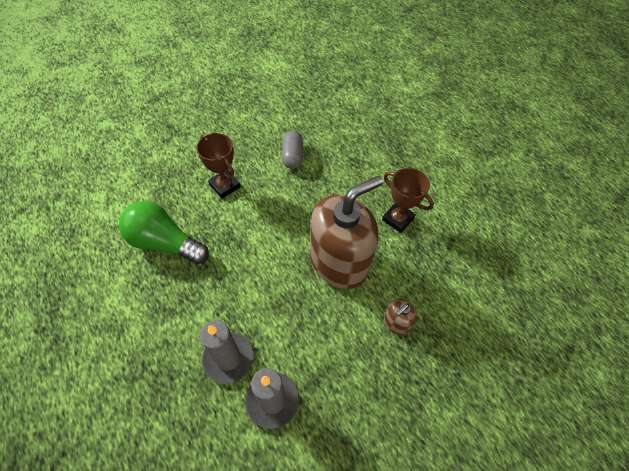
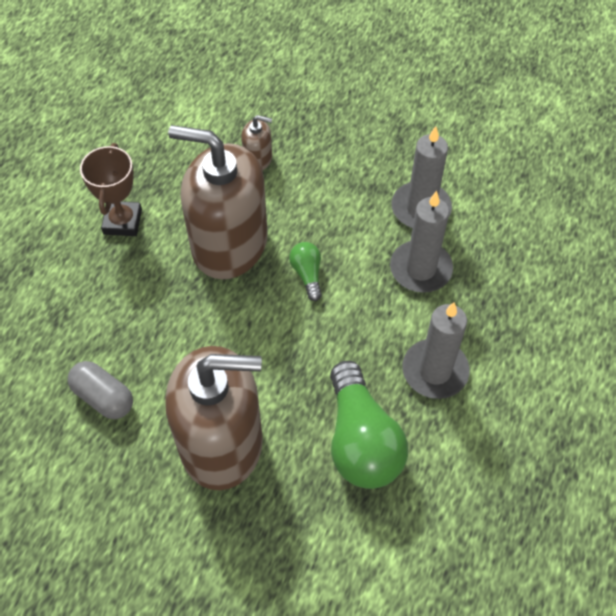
camera: 125 degrees left, 0 degrees up
brown trophy [196,133,240,199] -> brown soap dispenser [165,346,263,490]
grey capsule [282,131,303,169] -> grey capsule turned 75 degrees clockwise [68,361,133,419]
none -> green light bulb [289,242,322,301]
none -> grey candle [402,302,470,399]

